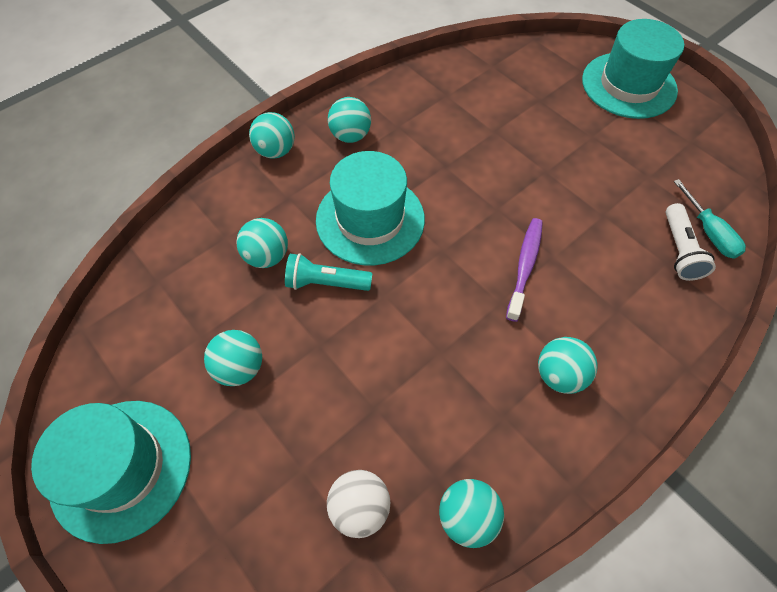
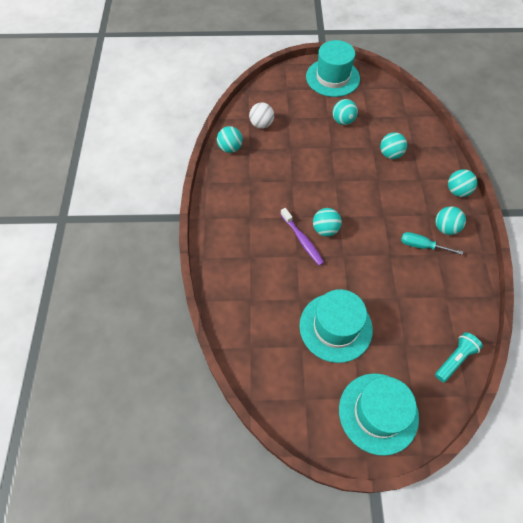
camera: 130 degrees right, 0 degrees up
turquoise flashlight [285,253,372,291] -> turquoise flashlight moved to [435,332,483,382]
turquoise hat [316,151,425,266] -> turquoise hat moved to [299,289,373,363]
turquoise ball [538,337,598,394] -> turquoise ball moved to [313,208,342,237]
white flashlight [665,203,716,281] -> none
turquoise screwdriver [673,179,746,259] -> turquoise screwdriver moved to [401,232,463,255]

